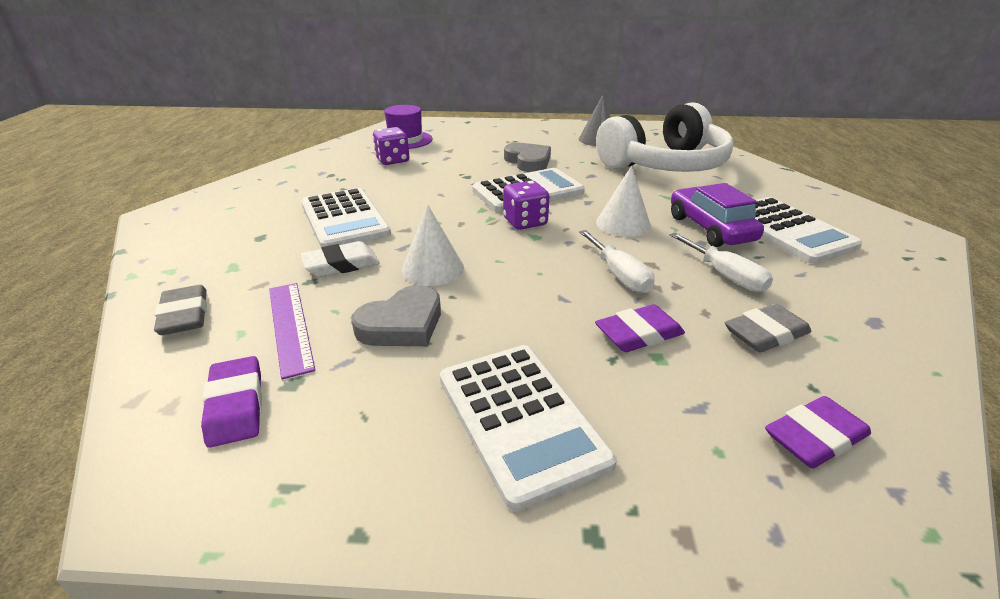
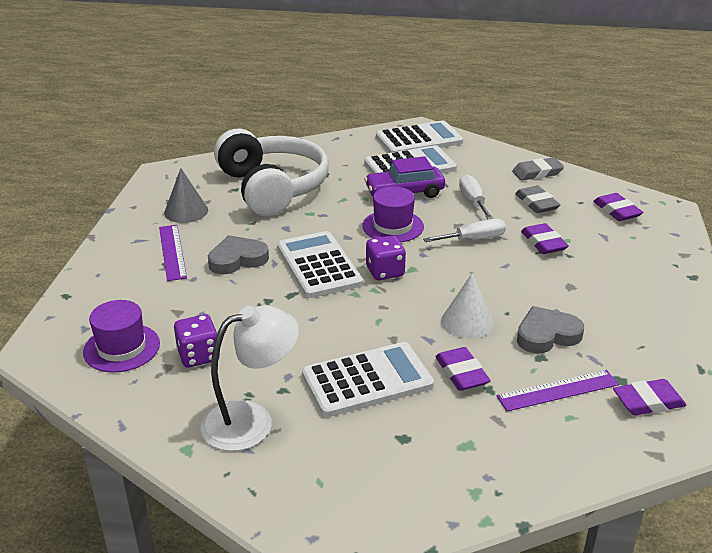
camera: 85 degrees left, 0 degrees up
grey eraser [154,285,207,335] -> grey eraser moved to [512,158,564,180]
white eraser [300,241,380,277] -> purple eraser [435,347,491,391]
grey heart [351,285,441,346] -> grey heart turned 75 degrees counterclockwise [517,306,584,354]
white calculator [440,345,617,511] -> white calculator moved to [376,121,463,153]
white cone [596,165,651,237] -> purple hat [362,186,424,242]
white screwdriver [670,233,773,293] -> white screwdriver turned 75 degrees counterclockwise [459,175,493,219]
none -> purple ruler [159,225,187,281]
none -> white lamp [201,305,299,451]

